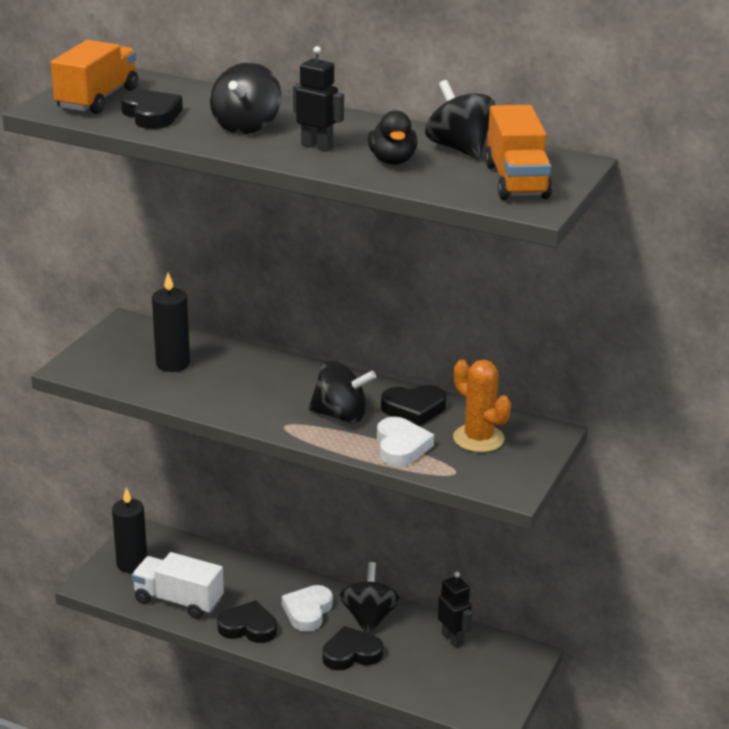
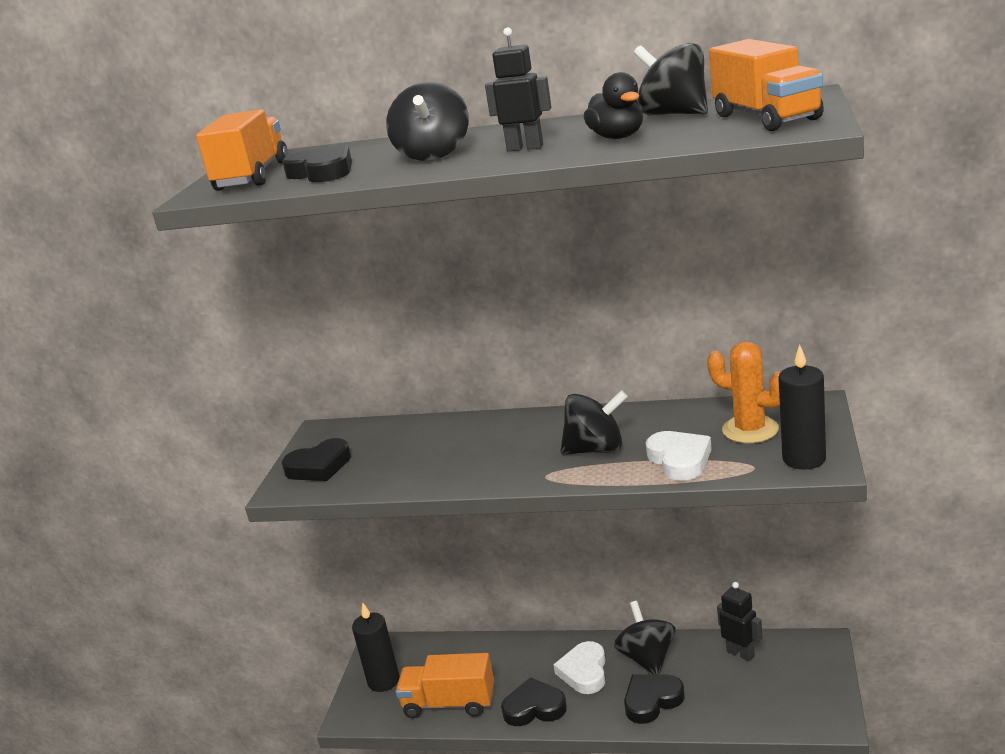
camera: 10 degrees left, 5 degrees down
white truck [132,552,224,619] -> orange truck [396,653,494,718]
black candle [152,272,190,372] -> black candle moved to [778,345,826,470]
black heart [381,385,446,426] -> black heart moved to [282,438,351,481]

